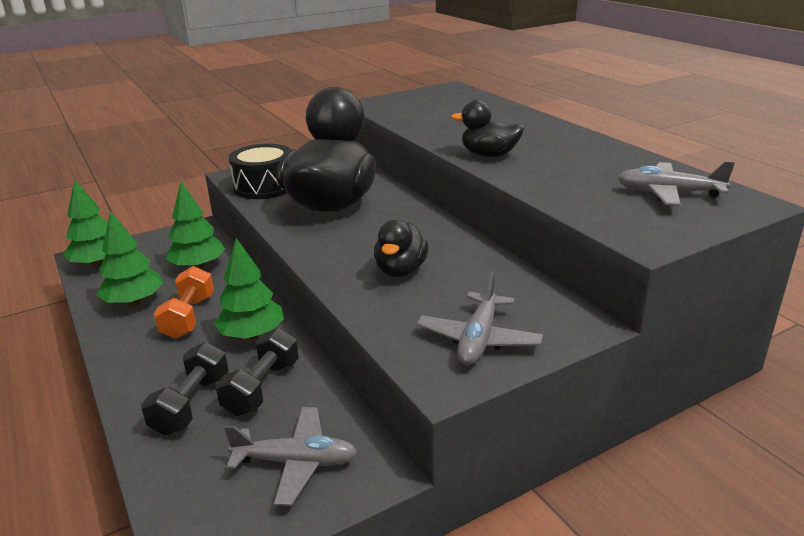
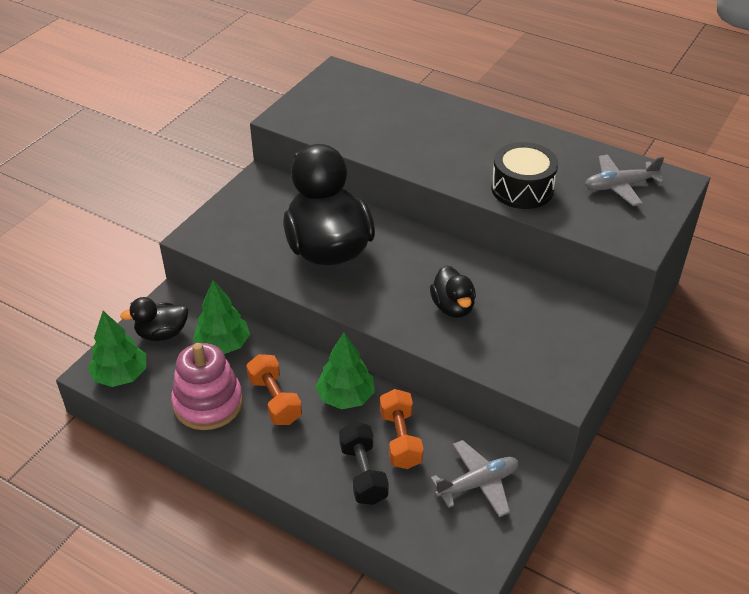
camera: 30 degrees left, 15 degrees up
green tree [97,211,163,306] -> pink stacking toy [171,343,243,430]
black dumbbell [216,328,299,416] -> orange dumbbell [380,389,424,469]
black drum [229,144,291,199] -> black drum moved to [491,142,558,209]
grey plane [417,272,543,365] -> none
black duck [451,100,524,157] -> black duck moved to [120,297,188,341]

